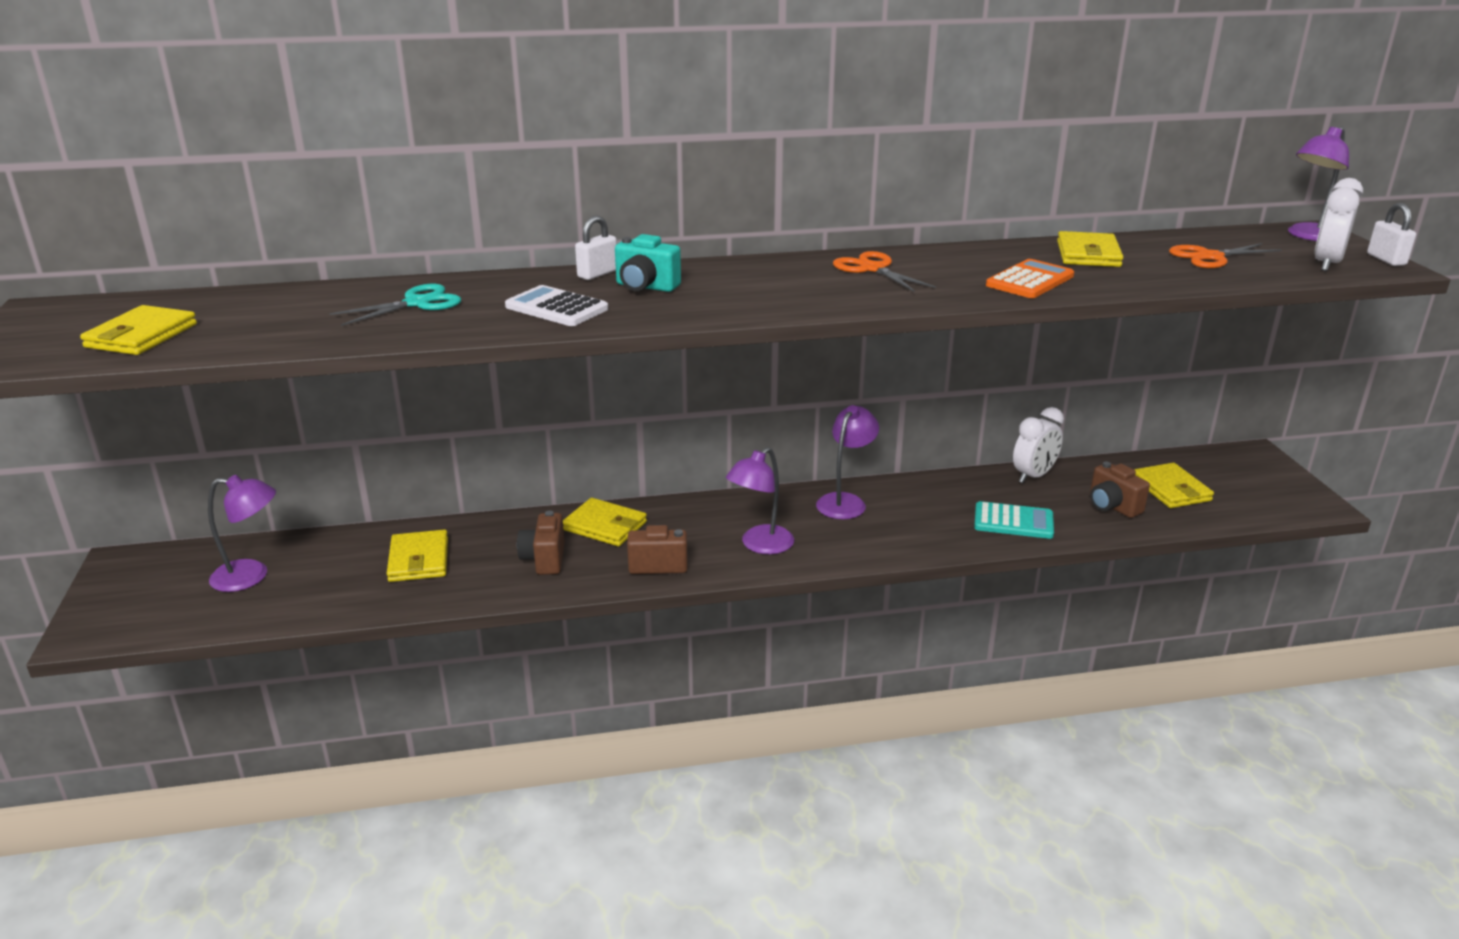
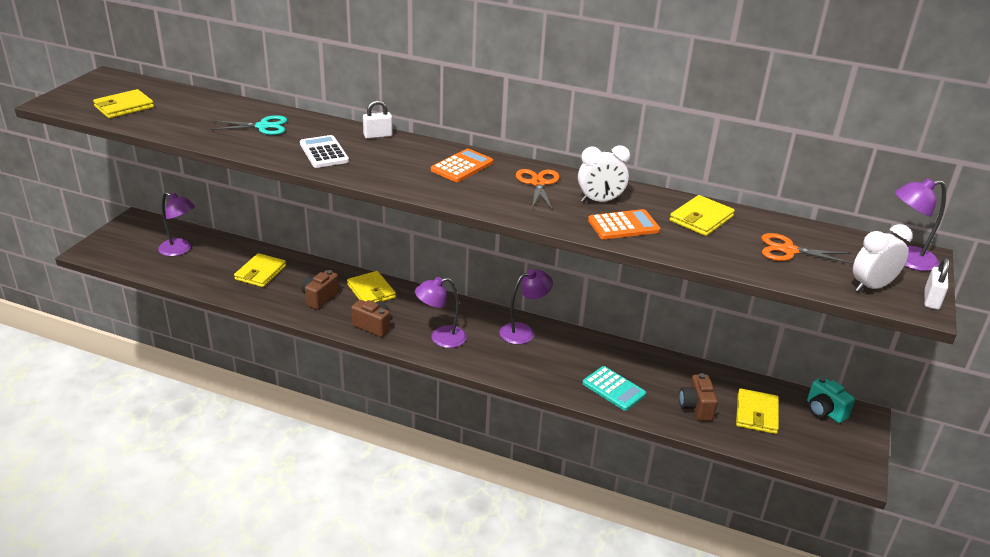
camera: 30 degrees right, 5 degrees up
turquoise camera [615,234,681,292] -> turquoise camera moved to [807,377,855,423]
white clock [1013,407,1064,483] -> white clock moved to [578,145,630,202]
none -> orange calculator [431,148,493,182]

